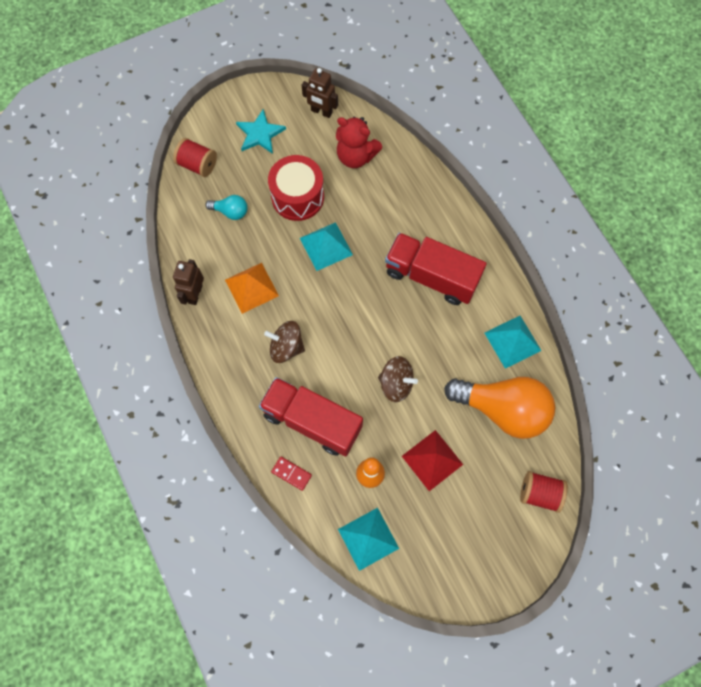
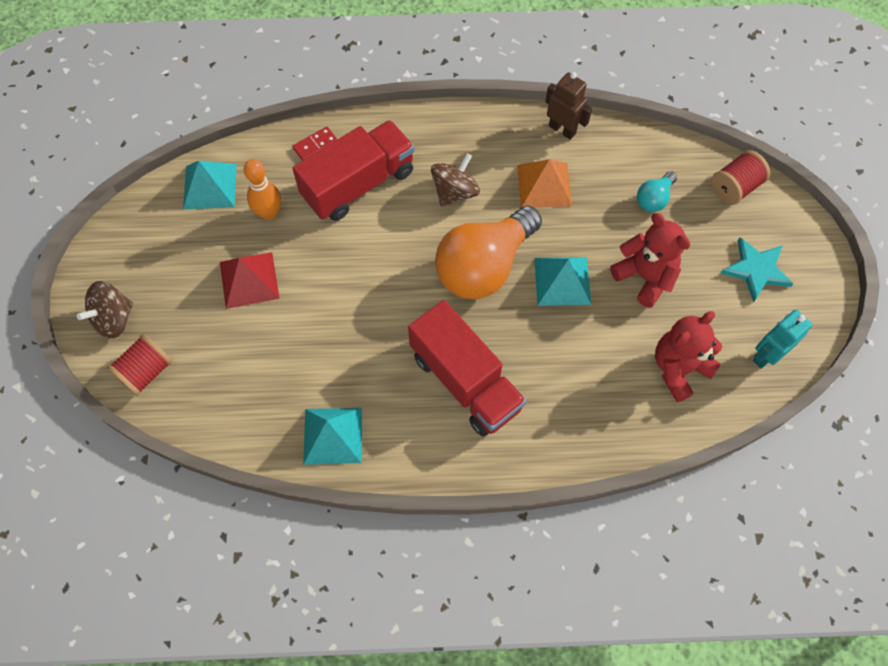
camera: 115 degrees right, 5 degrees down
red drum [268,155,324,221] -> red teddy bear [610,213,690,308]
brown robot [302,68,338,118] -> turquoise robot [753,310,813,369]
brown spinning top [378,356,418,402] -> brown spinning top moved to [77,281,133,339]
red truck [385,233,486,305] -> red truck turned 90 degrees clockwise [408,300,526,437]
orange light bulb [444,377,555,439] -> orange light bulb moved to [435,205,542,299]

